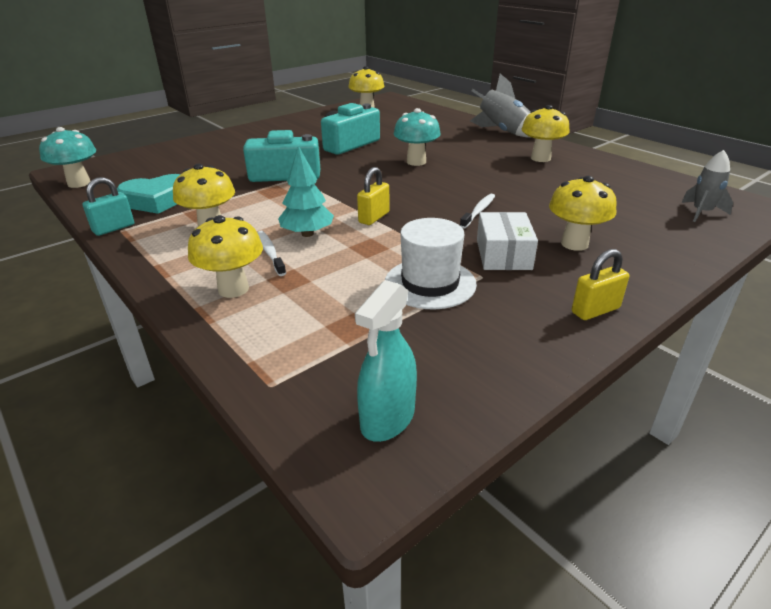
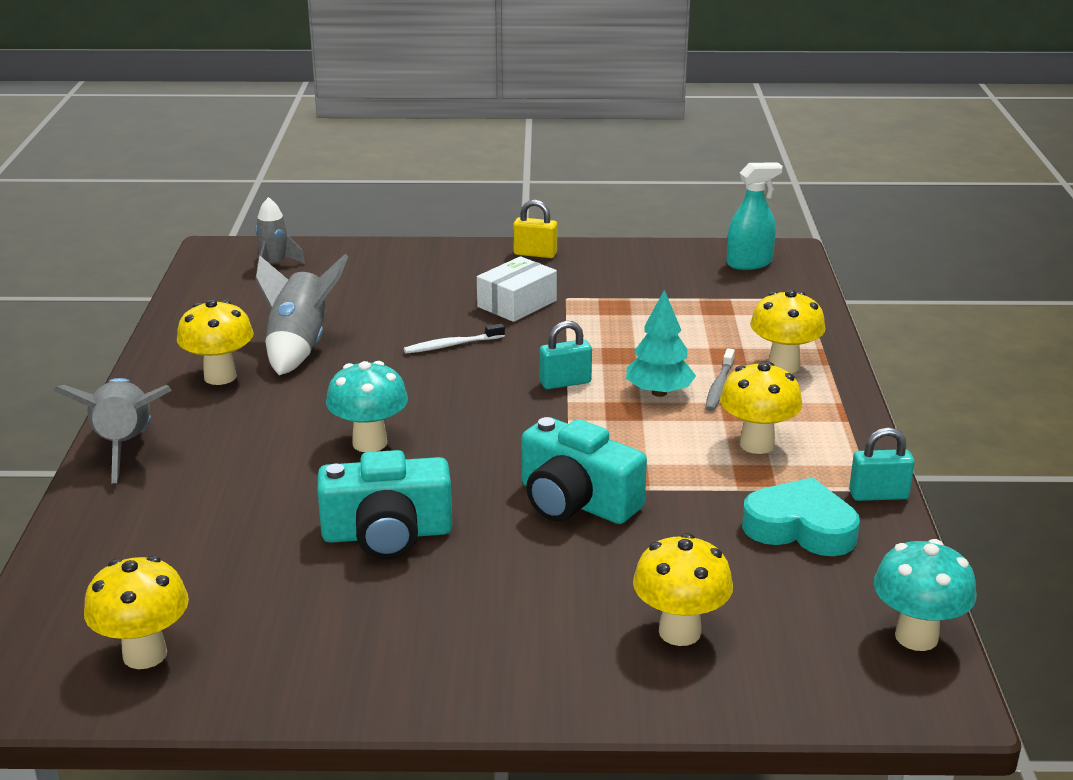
camera: 140 degrees left, 5 degrees down
white toothbrush [257,231,286,276] -> grey toothbrush [705,348,735,411]
yellow padlock [357,167,390,225] -> turquoise padlock [540,321,592,389]
white hat [385,218,477,309] -> none
yellow mushroom [549,176,617,251] -> yellow mushroom moved to [633,533,733,646]
none -> grey rocket [255,254,348,375]

